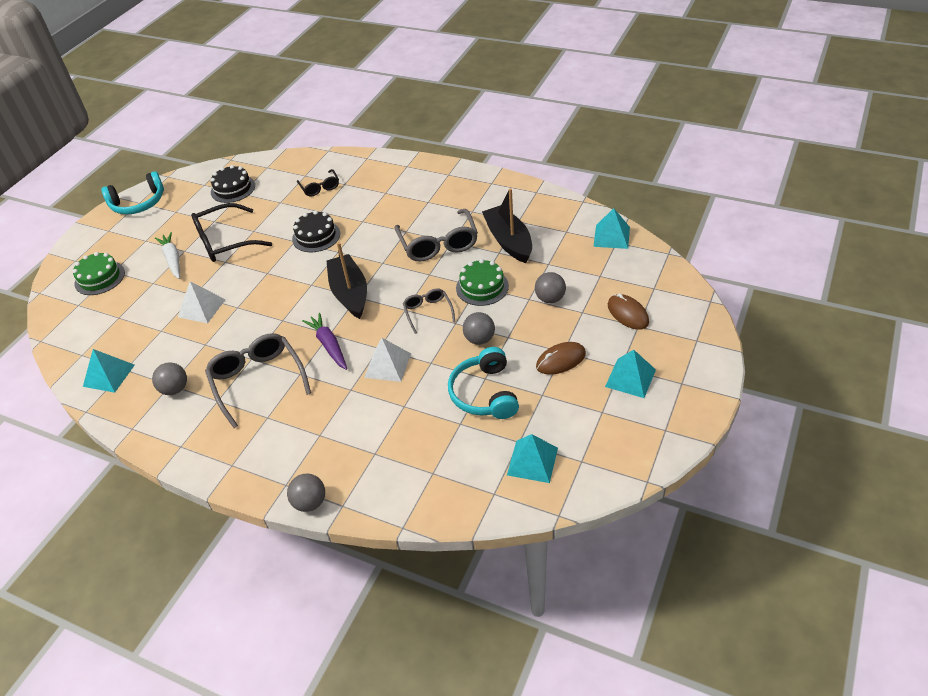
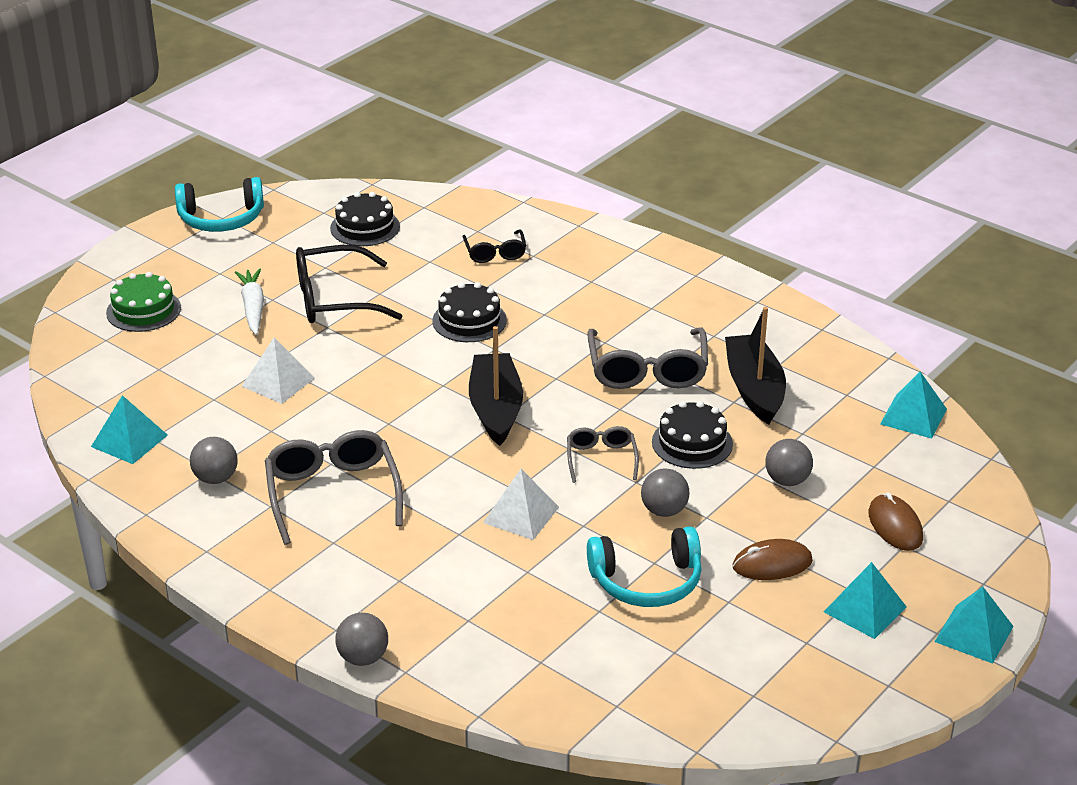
camera: 10 degrees right, 10 degrees down
purple carrot [302,313,347,370] -> none
turquoise headphones [448,347,519,419] -> turquoise headphones turned 105 degrees counterclockwise [587,526,702,607]
green cake [456,259,509,306] -> black cake [652,401,733,469]
turquoise pyramid [507,434,558,483] -> turquoise pyramid moved to [934,587,1014,664]

